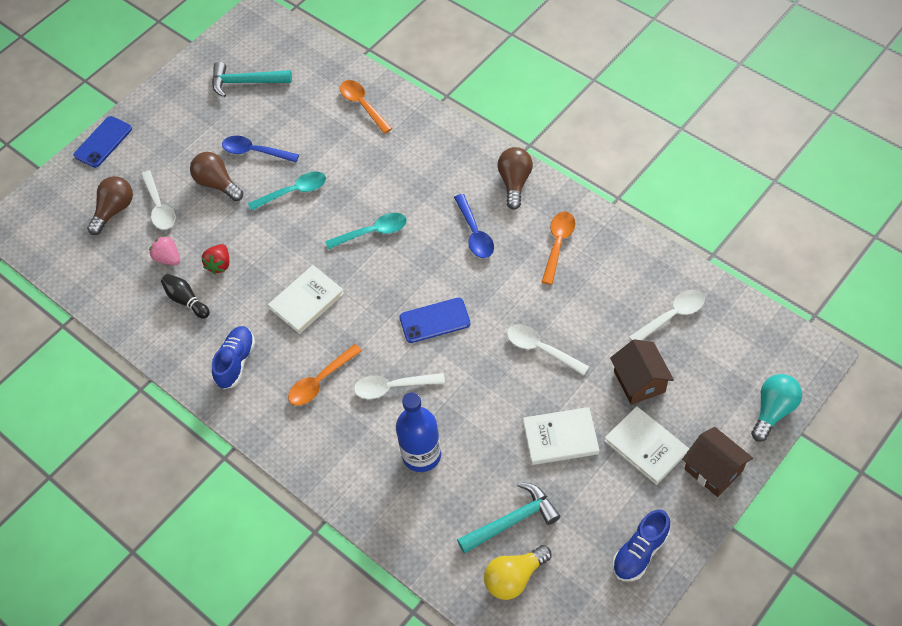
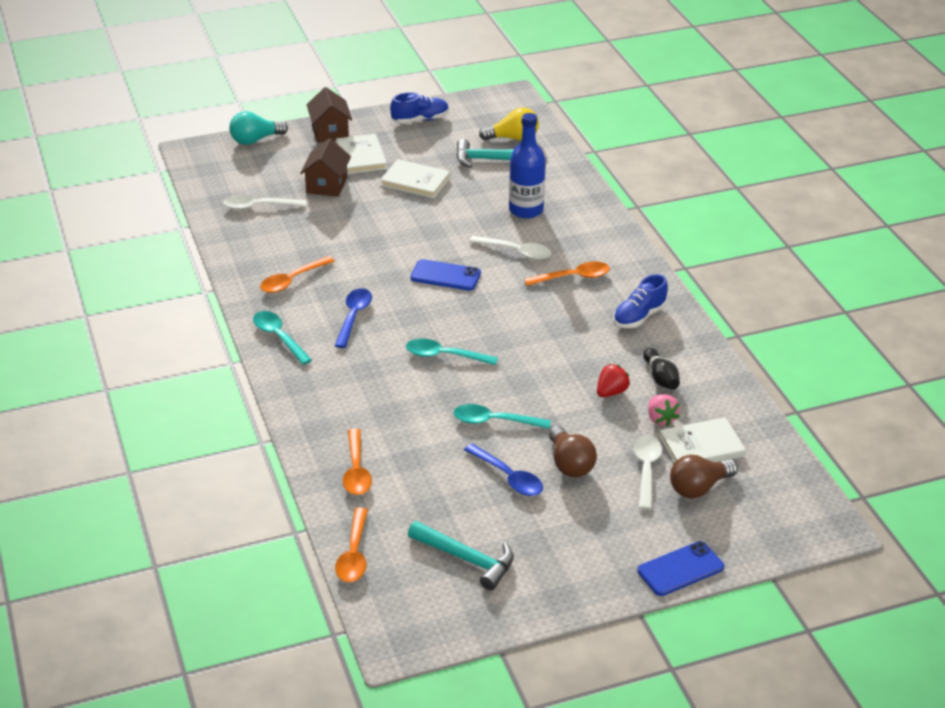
camera: 155 degrees left, 20 degrees down
white book [268,265,344,334] -> white book moved to [659,417,746,463]
brown light bulb [498,147,533,210] -> turquoise spoon [253,311,312,365]
white spoon [507,324,589,375] -> none
none -> orange spoon [335,507,368,582]

